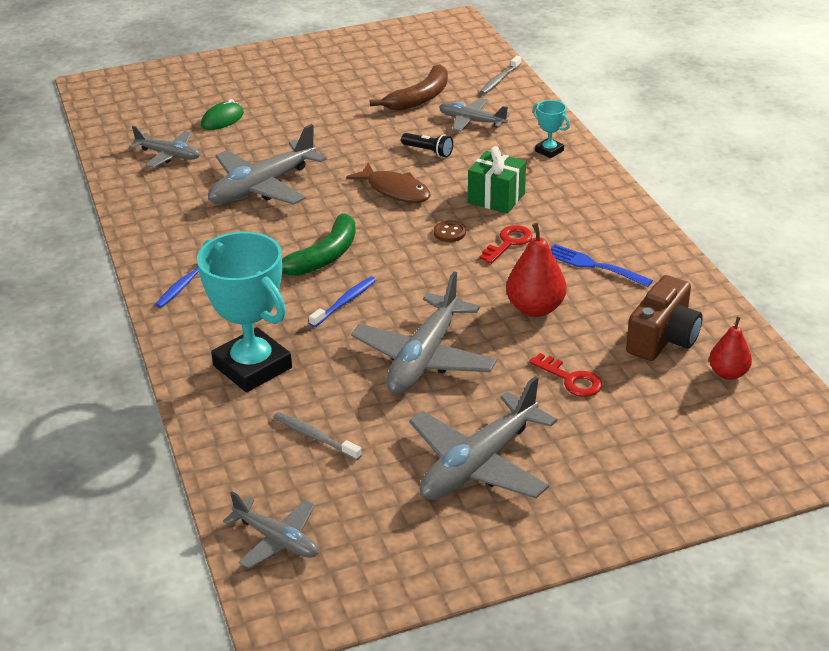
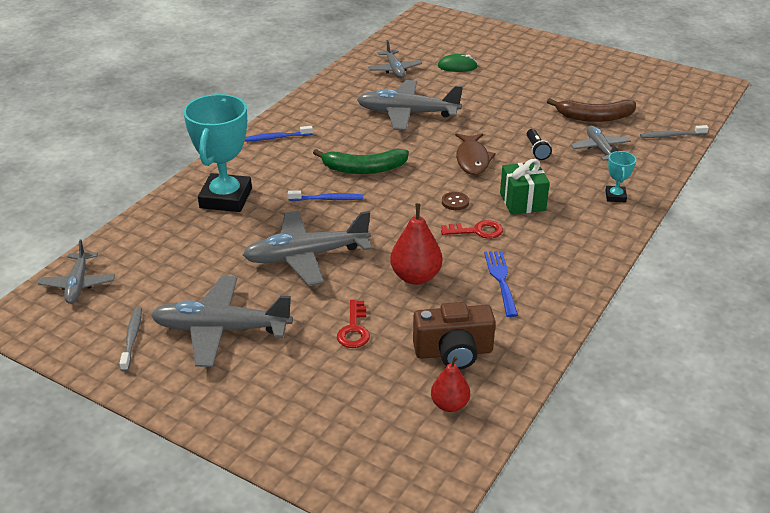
camera: 50 degrees right, 0 degrees up
grey toothbrush [274,412,362,461] -> grey toothbrush moved to [119,307,142,372]

